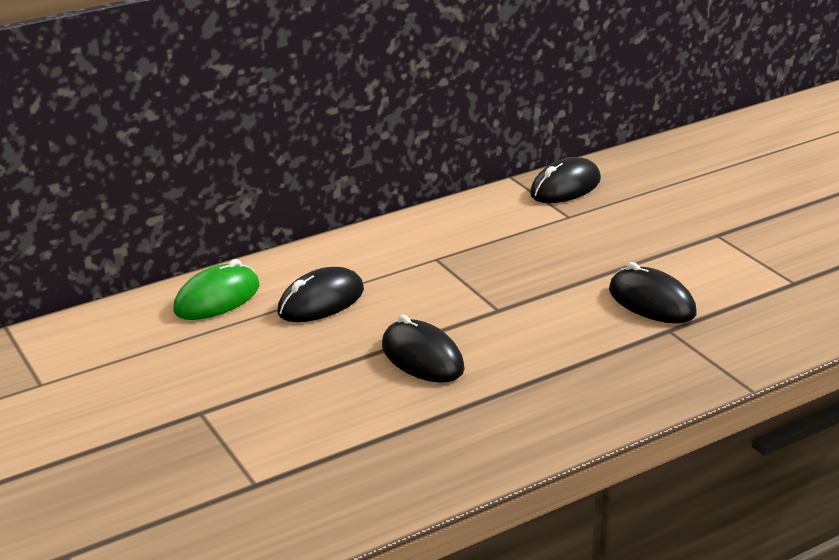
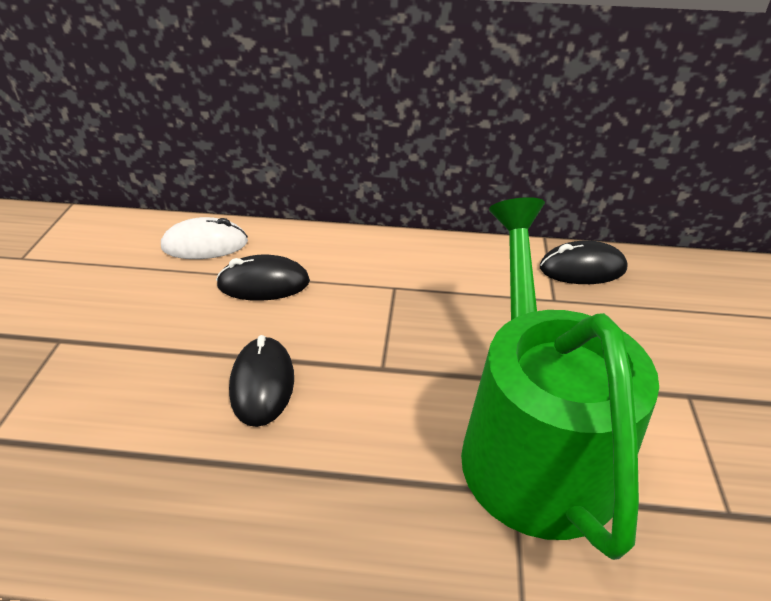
camera: 35 degrees right, 10 degrees up
green mouse [173,259,260,320] -> white mouse [161,217,248,259]
black mouse [609,262,697,323] -> green watering can [461,197,659,560]

